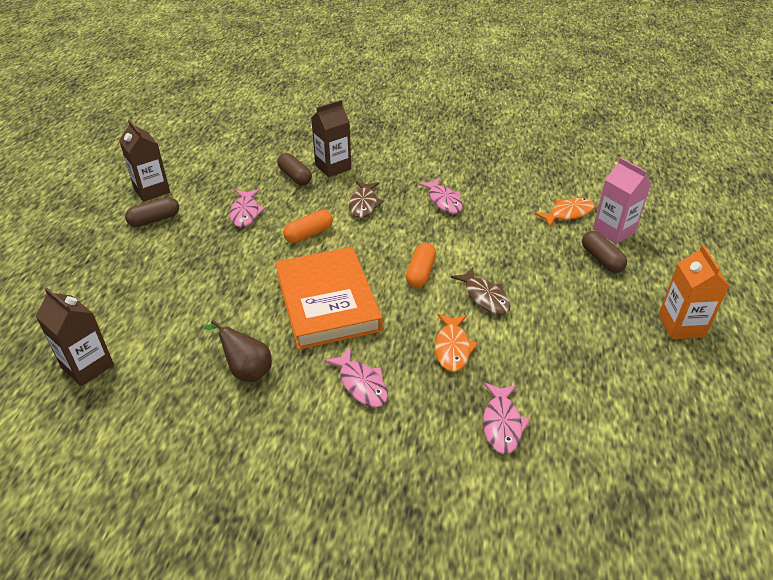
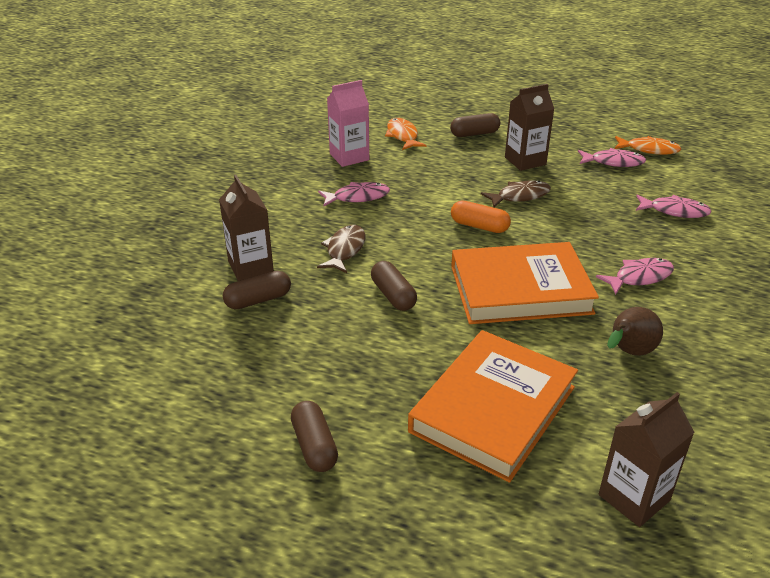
camera: 80 degrees left, 5 degrees down
brown carton [119,119,170,202] -> brown carton moved to [505,84,554,171]
pink fish [230,189,265,227] -> pink fish moved to [578,148,646,167]
orange capsule [283,210,333,243] -> brown capsule [371,261,417,311]
brown fish [349,181,384,218] -> brown fish turned 90 degrees counterclockwise [317,225,366,273]
orange fish [435,314,478,372] -> orange fish moved to [615,136,681,155]
pink carton [593,157,651,244] -> pink carton moved to [327,80,369,167]
orange carton [658,244,729,339] -> none
none -> orange book [408,330,578,483]

